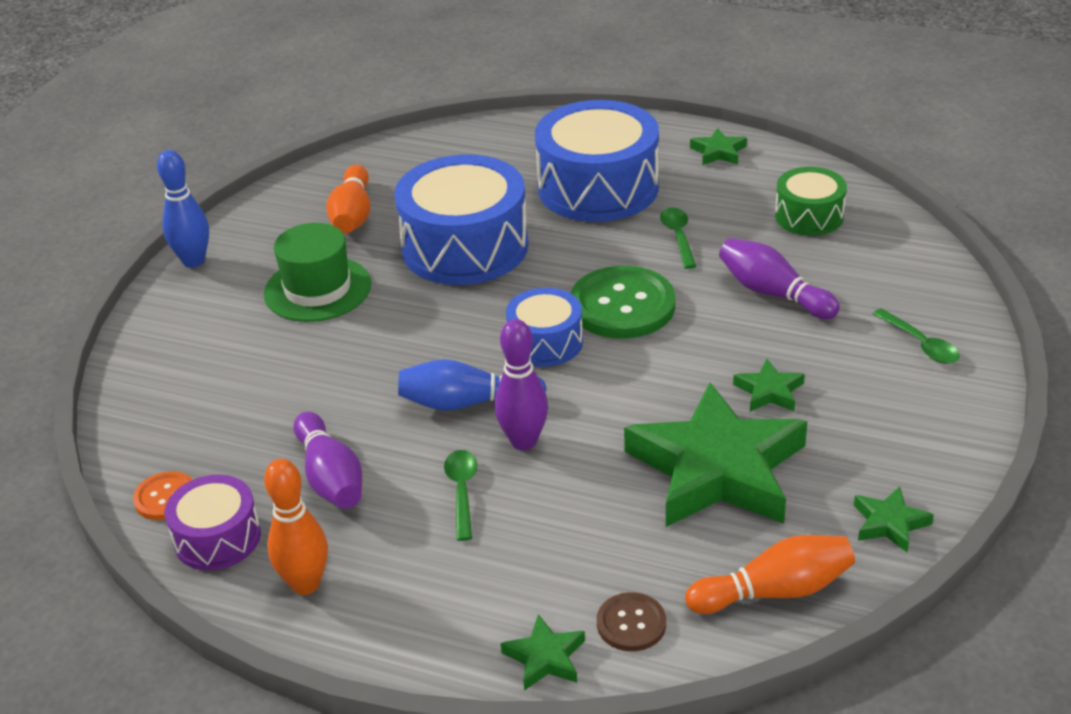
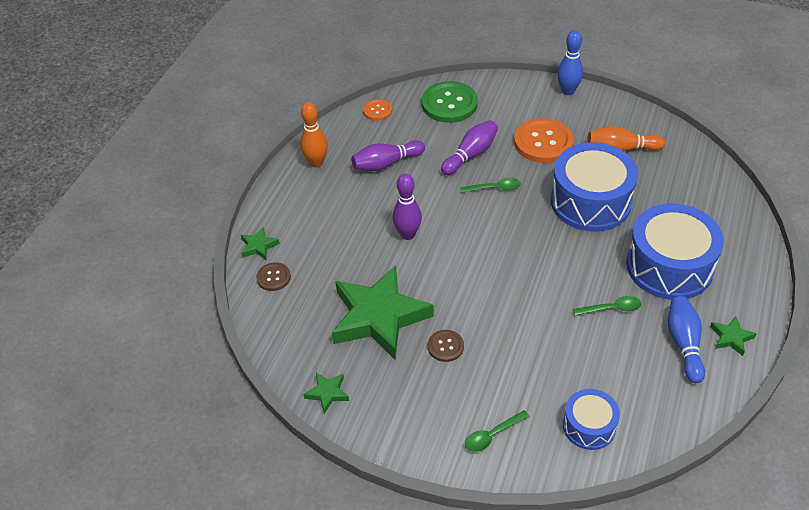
camera: 90 degrees right, 10 degrees up
purple drum [165,475,261,570] -> none
green hat [264,223,371,322] -> orange button [514,118,574,163]
blue bowling pin [398,359,547,411] -> blue bowling pin moved to [668,296,705,383]
green spoon [444,450,478,541] -> green spoon moved to [460,178,521,193]
blue drum [506,288,583,367] -> blue drum moved to [563,389,620,450]
green button [571,266,675,339] -> green button moved to [422,81,478,123]
orange bowling pin [685,535,855,614] -> none
purple bowling pin [719,238,840,319] -> purple bowling pin moved to [441,120,498,175]
green star [733,359,805,412] -> brown button [428,330,464,362]
green drum [775,167,847,236] -> none

